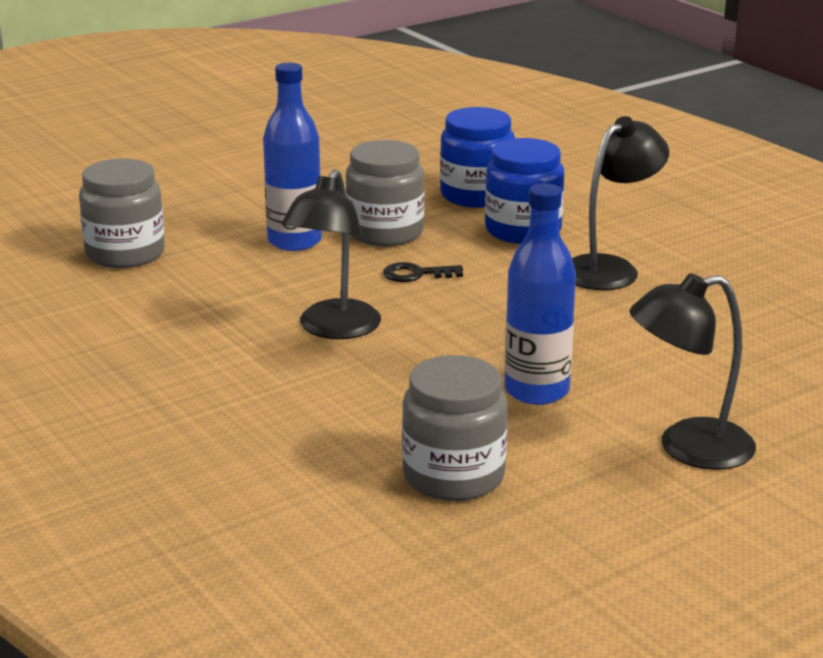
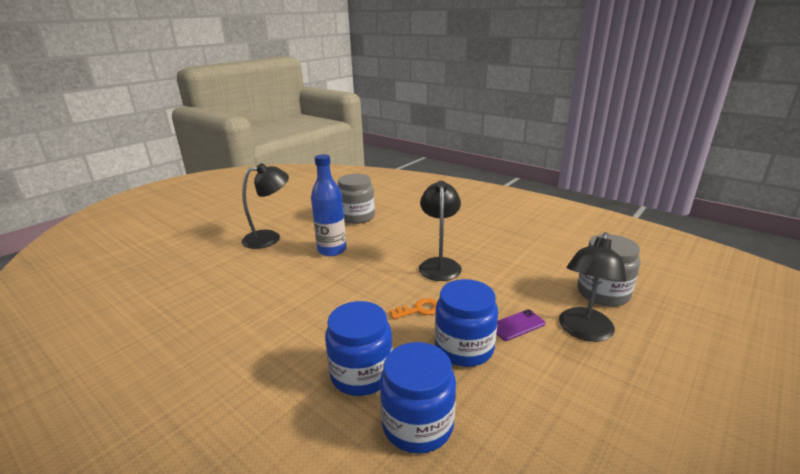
camera: 165 degrees right, 0 degrees up
blue bottle [263,62,322,251] -> purple phone [497,309,546,341]
grey jar [346,140,424,246] -> blue jar [435,279,498,367]
black key [383,262,463,282] -> orange key [390,298,437,319]
black lamp [572,116,669,290] -> black lamp moved to [559,232,627,342]

